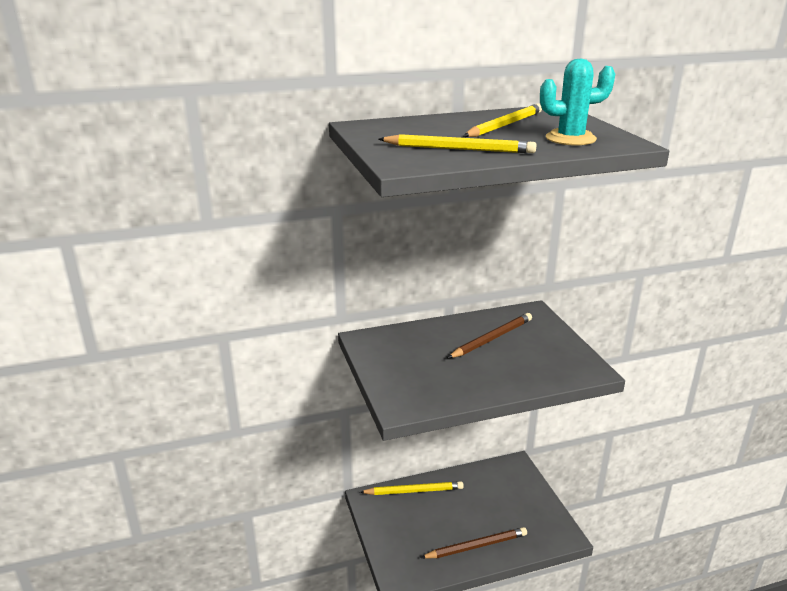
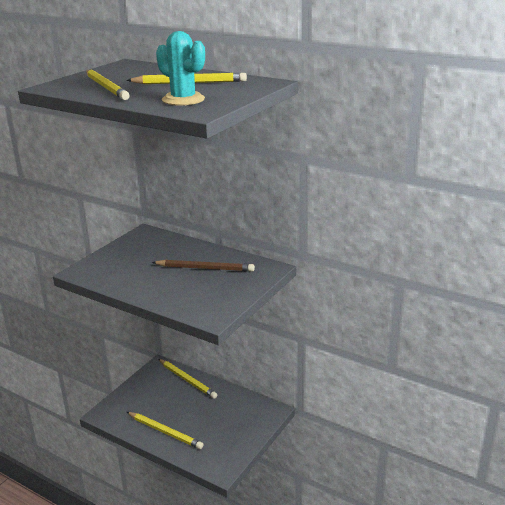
camera: 50 degrees right, 0 degrees up
brown pencil [420,527,527,559] -> yellow pencil [127,412,203,449]

